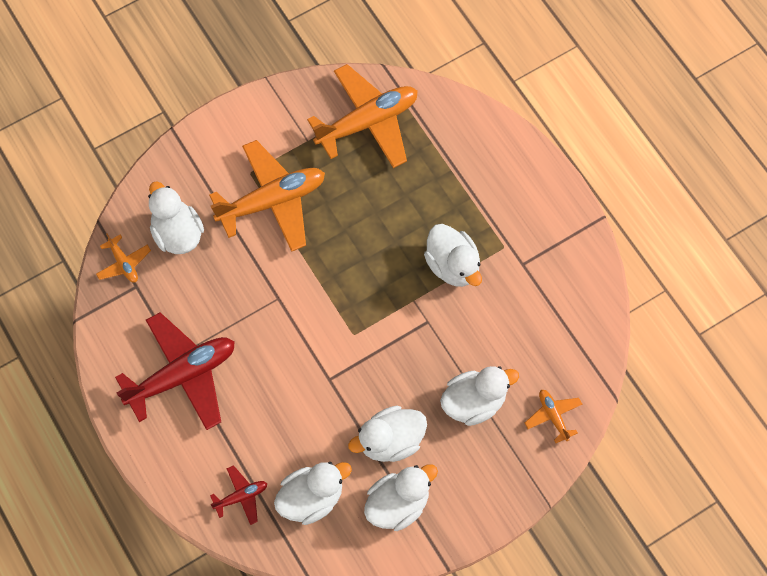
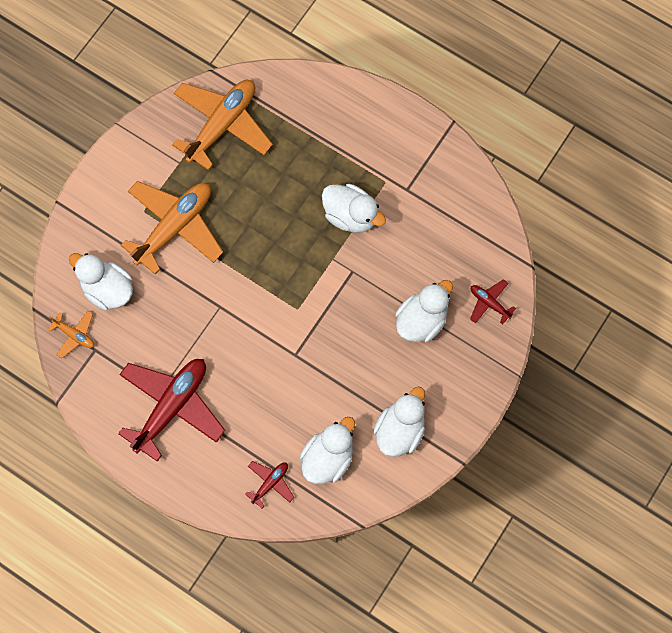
camera: 25 degrees left, 5 degrees up
white duck [348,406,427,462] -> none
orange plane [525,390,582,443] -> red plane [470,279,516,324]

